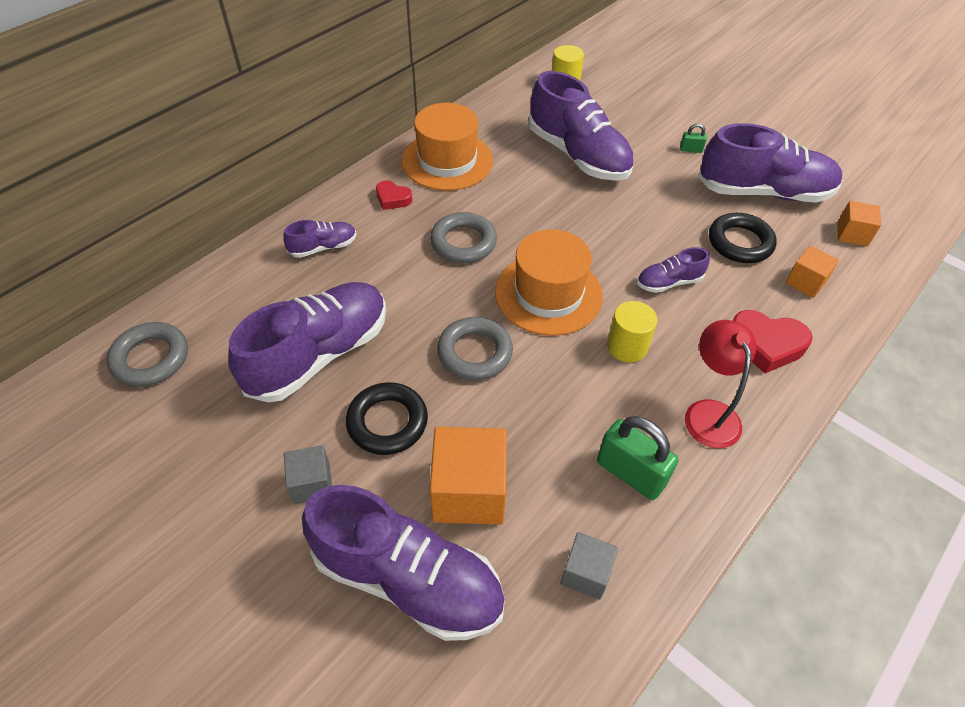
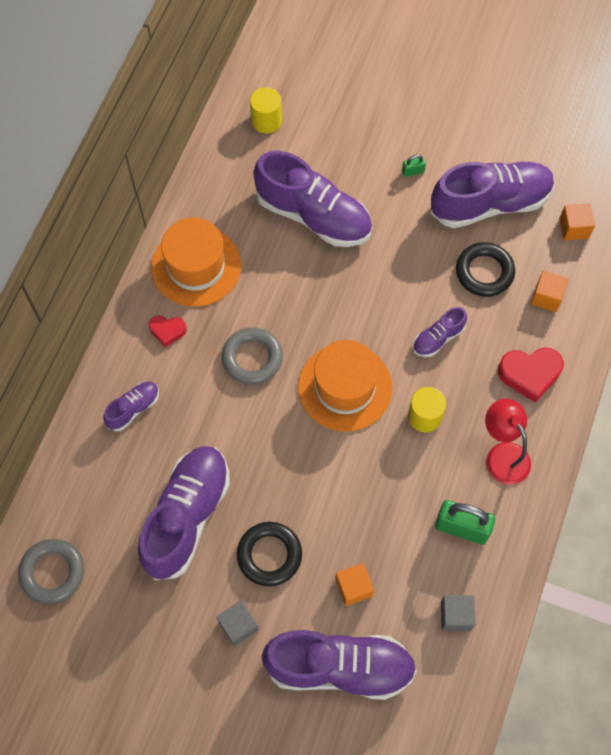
camera: 20 degrees left, 15 degrees up
orange cube [430,427,507,525] -> orange cube [335,563,374,606], size x0.56
grey ring [437,317,513,380] -> none

